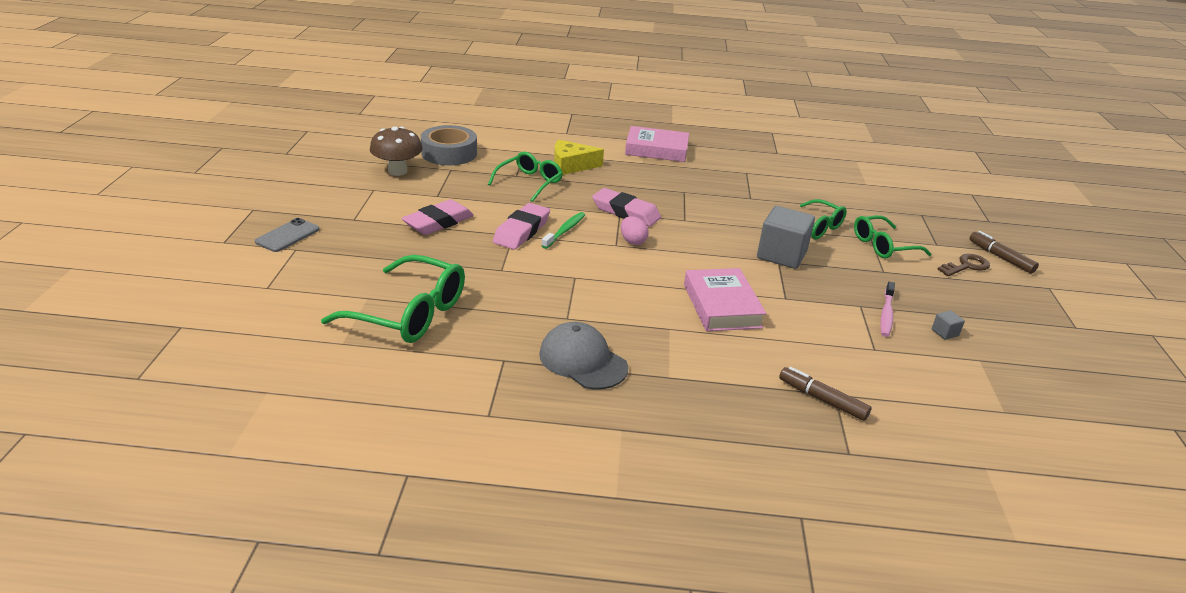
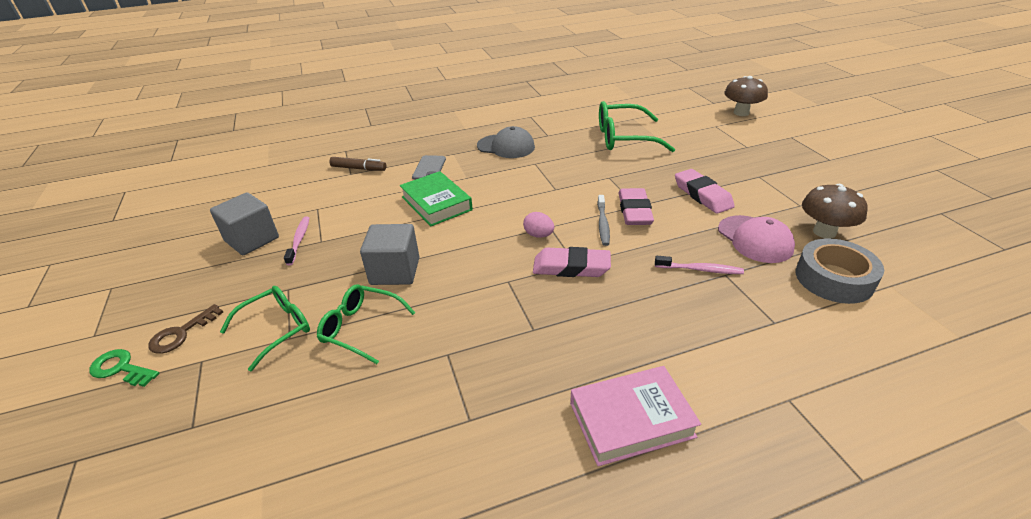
camera: 160 degrees right, 5 degrees up
grey phone [255,218,319,252] -> grey phone moved to [412,155,446,180]
pink eraser [401,199,474,235] -> pink eraser turned 45 degrees counterclockwise [675,169,735,214]
green glasses [488,152,563,202] -> pink toothbrush [655,256,744,274]
green toothbrush [541,212,585,249] -> grey toothbrush [597,195,610,246]
yellow cheese [554,140,604,175] -> none
pink book [684,268,766,331] -> green book [400,171,473,226]
grey cube [932,310,965,340] -> grey cube [210,193,279,255], size x2.41
brown marker [969,231,1039,274] -> green key [89,349,159,387]
none -> pink cap [718,215,795,263]
none -> brown mushroom [724,76,768,116]

